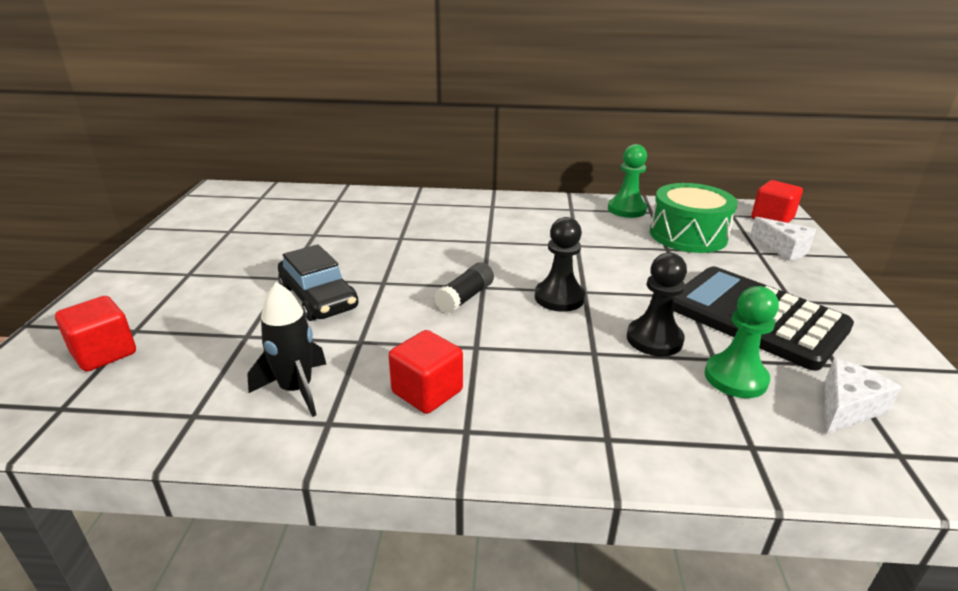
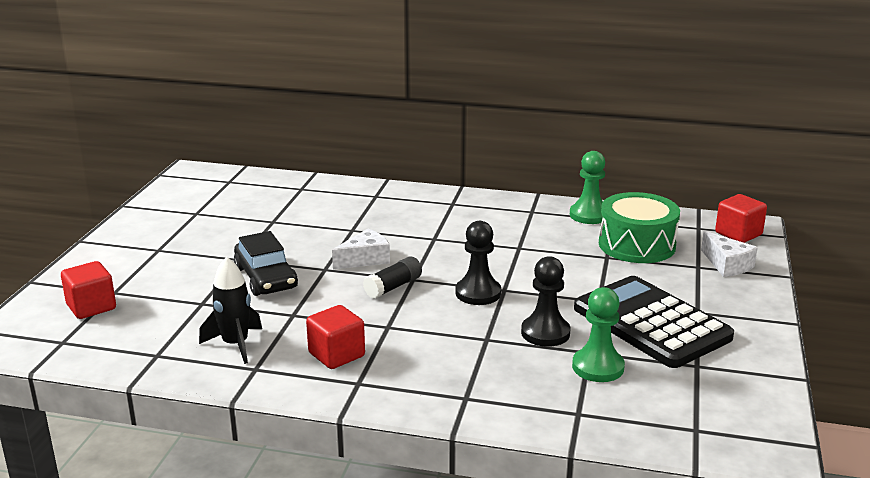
camera: 10 degrees right, 5 degrees down
white cheese [824,358,902,434] -> white cheese moved to [332,229,390,269]

